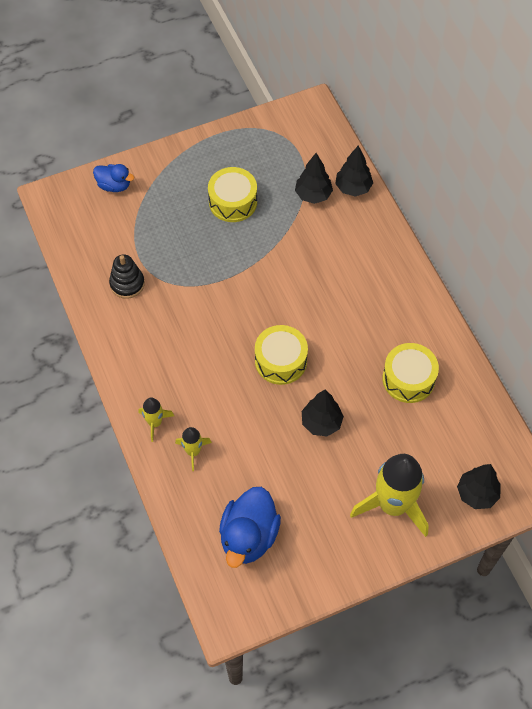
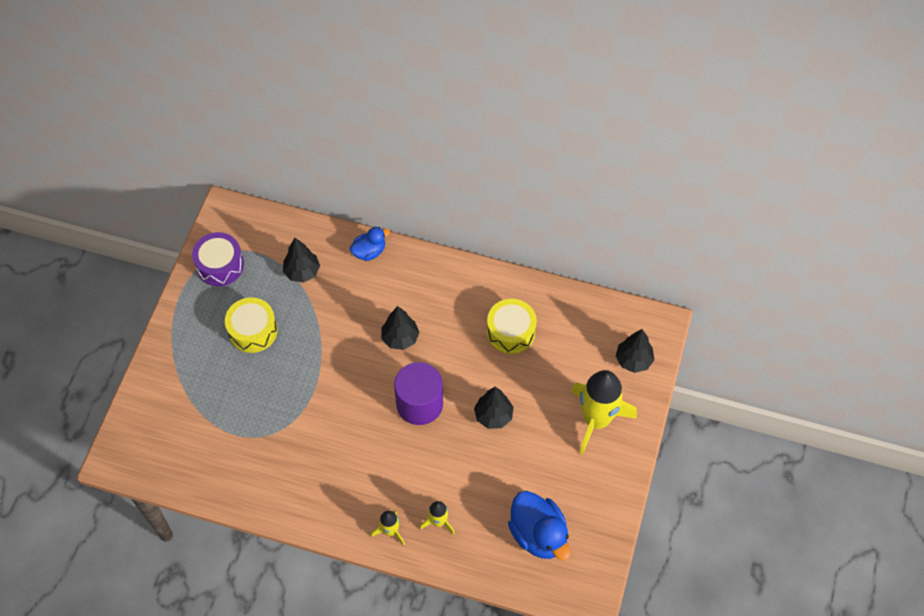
camera: 50 degrees left, 0 degrees up
blue duck [93,164,134,192] -> blue duck moved to [350,227,390,261]
black stacking toy [109,254,145,299] -> none
yellow drum [255,325,308,385] -> purple cylinder [394,362,443,425]
black tree [335,146,373,197] -> black tree moved to [382,306,419,350]
none -> purple drum [192,232,244,286]

